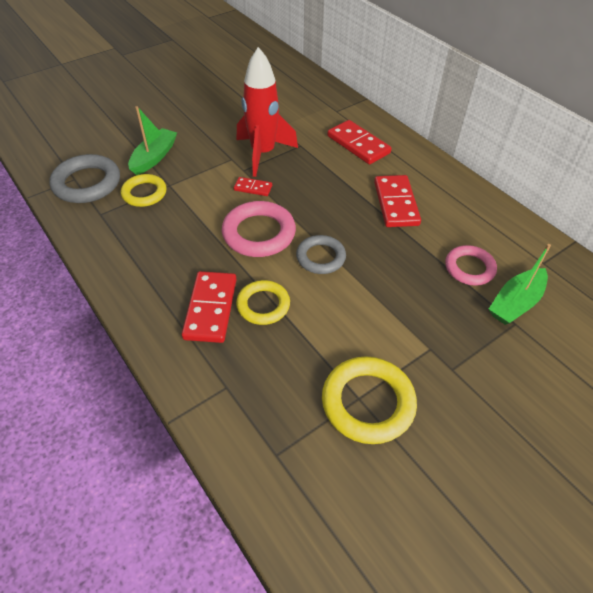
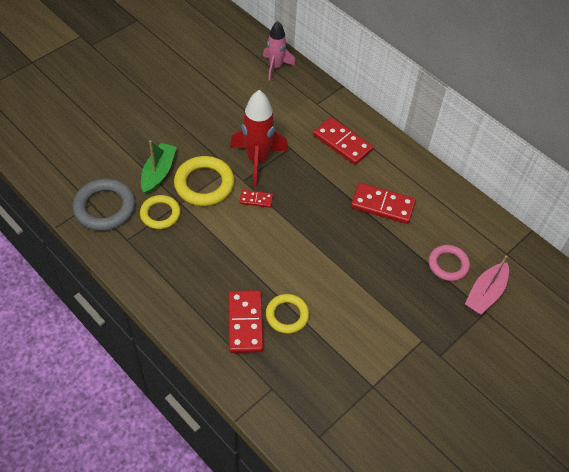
camera: 10 degrees left, 5 degrees up
pink ring [222,201,296,257] -> none
grey ring [296,235,346,274] -> none
yellow ring [322,356,417,444] -> yellow ring moved to [174,156,234,206]
red domino [374,175,421,227] -> red domino turned 60 degrees counterclockwise [351,183,416,224]
green boat [489,244,551,325] -> pink boat [465,255,509,314]
none -> pink rocket [263,21,296,81]

